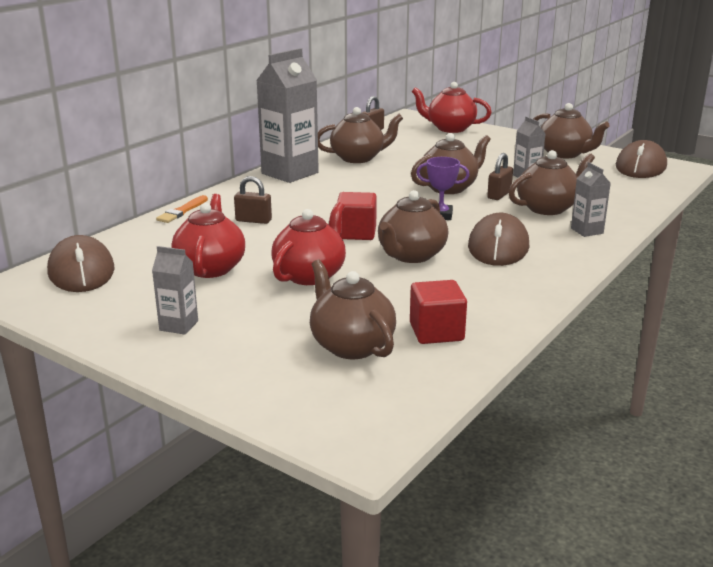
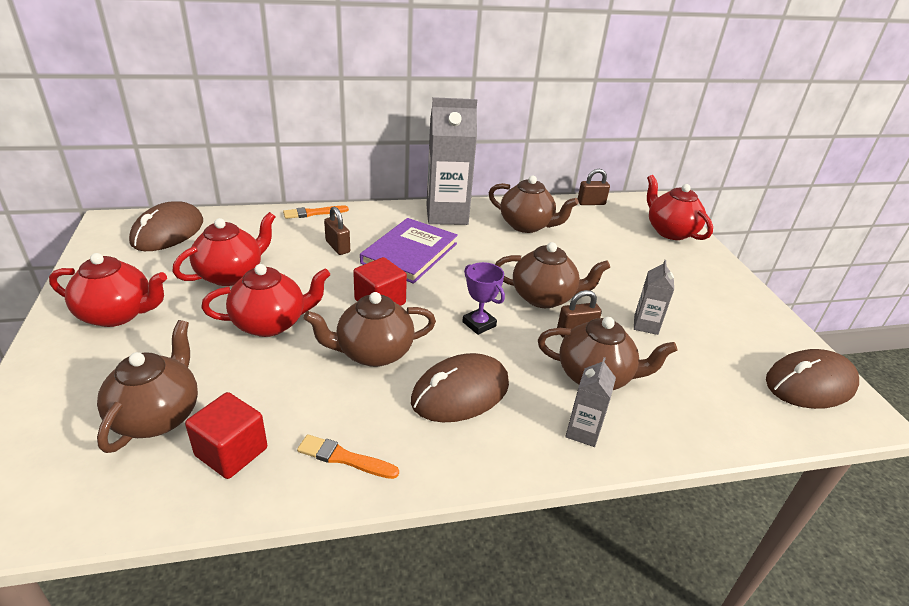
camera: 40 degrees right, 10 degrees up
grey carton [152,246,198,335] -> red teapot [49,253,167,327]
brown teapot [533,103,610,158] -> none
none -> orange brush [297,434,399,479]
none -> purple book [360,218,458,284]

